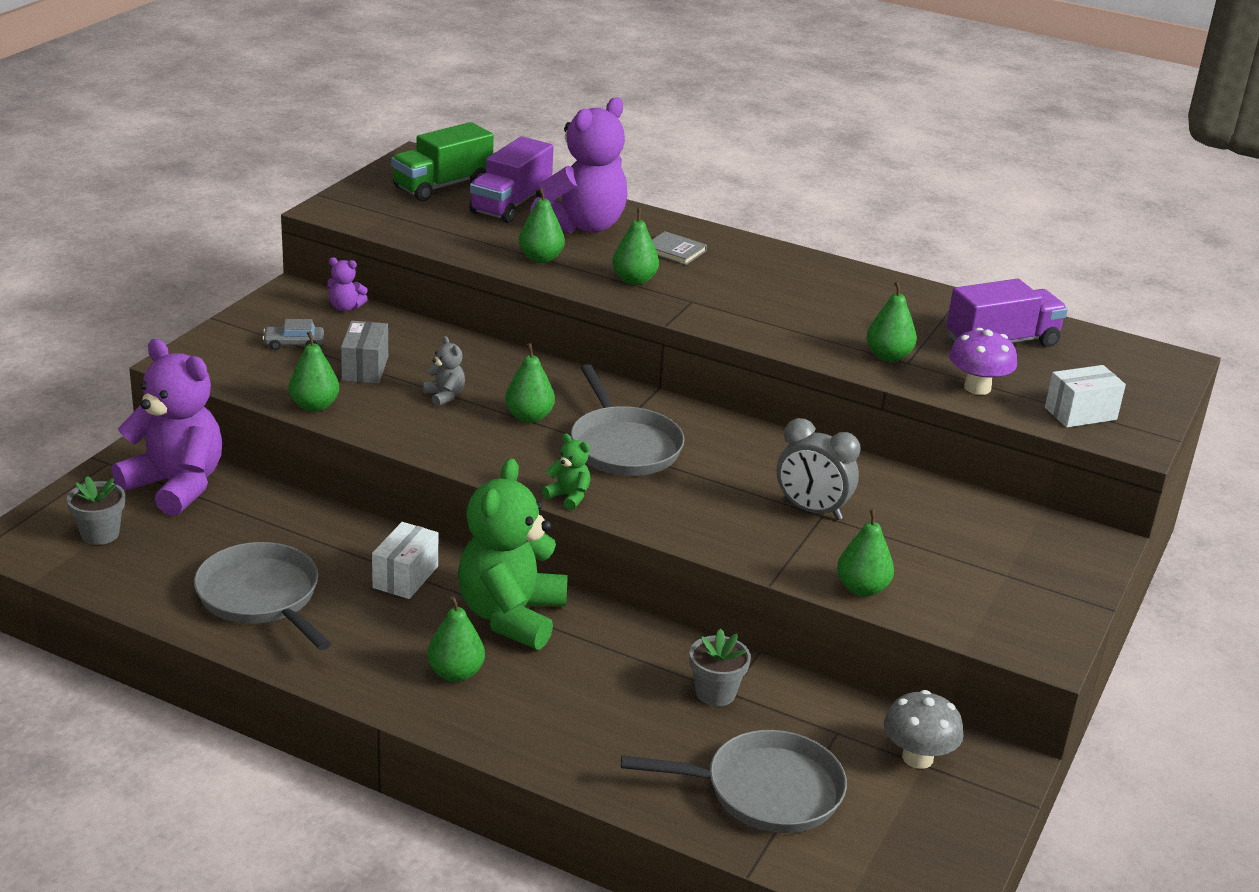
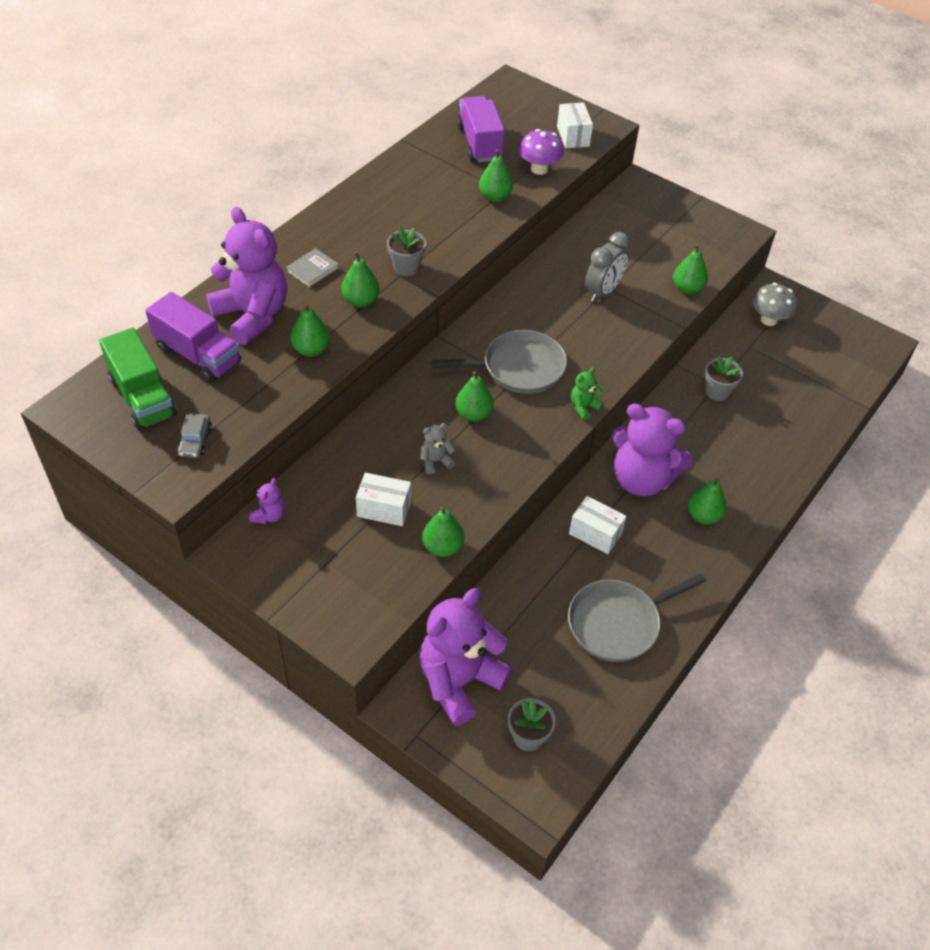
camera: 80 degrees left, 20 degrees up
grey car [262,319,324,350] -> grey car moved to [177,413,212,458]
grey box [341,321,388,384] -> white box [356,473,411,526]
green teddy bear [458,458,568,650] -> purple teddy bear [612,403,693,496]
grey pan [621,730,847,833] -> none
none -> grey flower pot [387,227,426,276]

